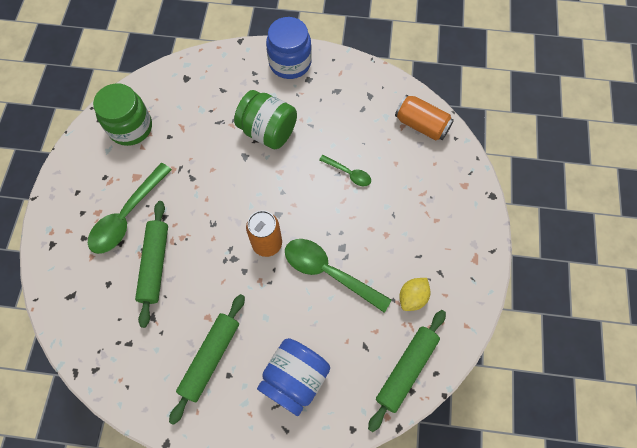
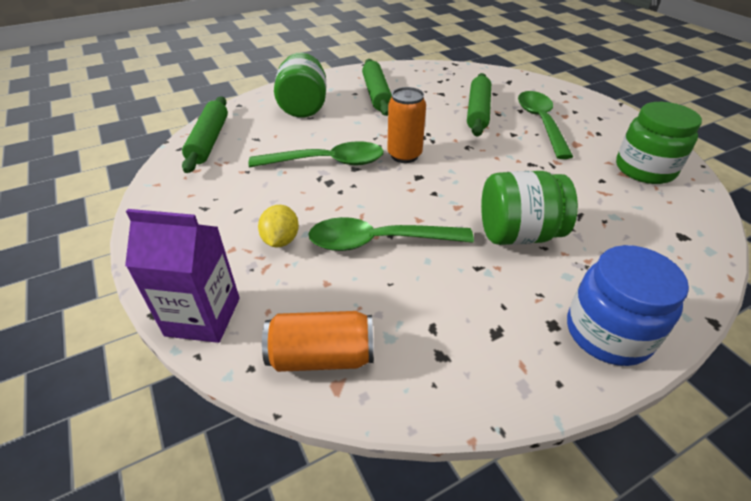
camera: 145 degrees right, 25 degrees down
green rolling pin [135,201,168,328] -> green rolling pin turned 45 degrees clockwise [467,73,491,136]
blue jar [257,338,330,416] -> green jar [274,53,326,118]
green spoon [319,155,371,186] -> green spoon [308,217,474,251], size x1.89
yellow lemon [399,278,430,311] -> yellow lemon moved to [258,205,299,247]
none -> purple carton [125,209,240,343]

